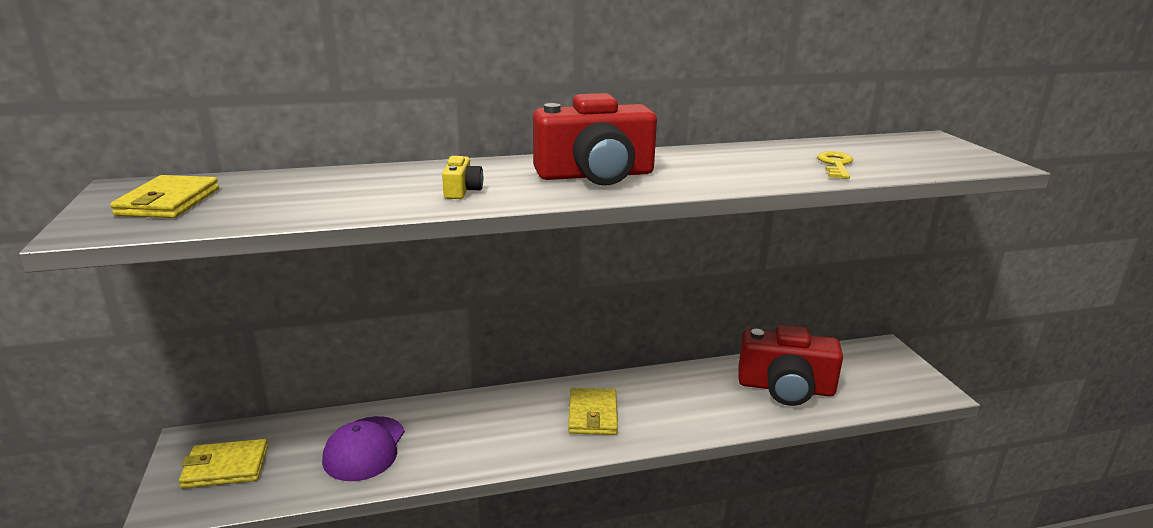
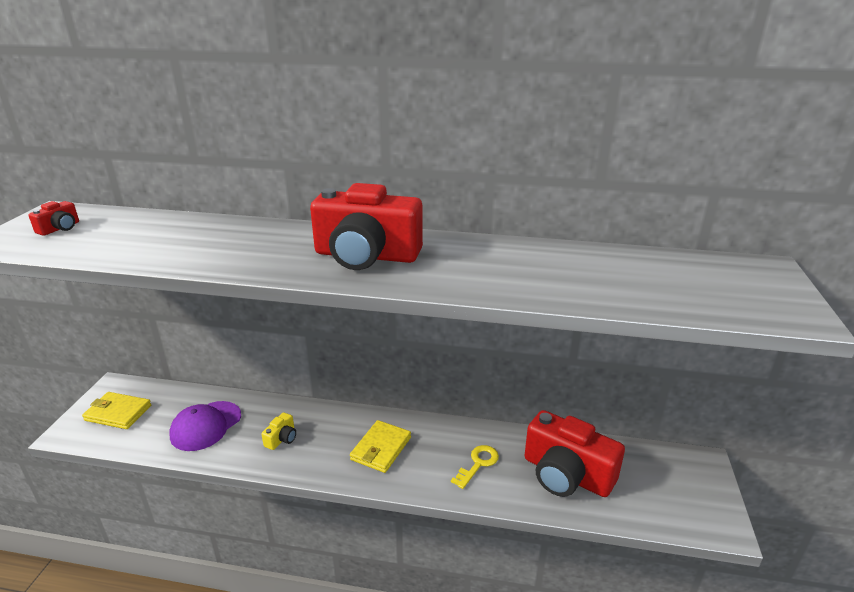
camera: 25 degrees right, 5 degrees up
yellow wallet [110,175,219,218] -> red camera [28,201,79,236]
yellow camera [442,156,483,199] -> yellow camera moved to [261,412,296,450]
yellow key [817,151,853,179] -> yellow key moved to [451,445,499,489]

